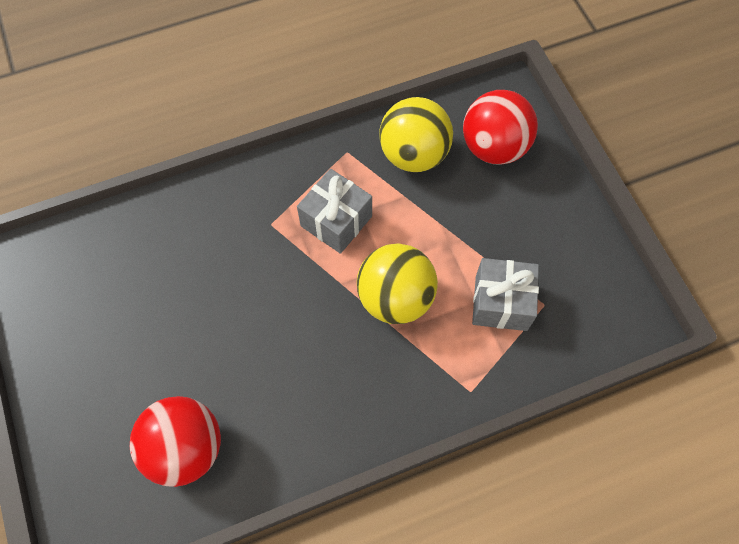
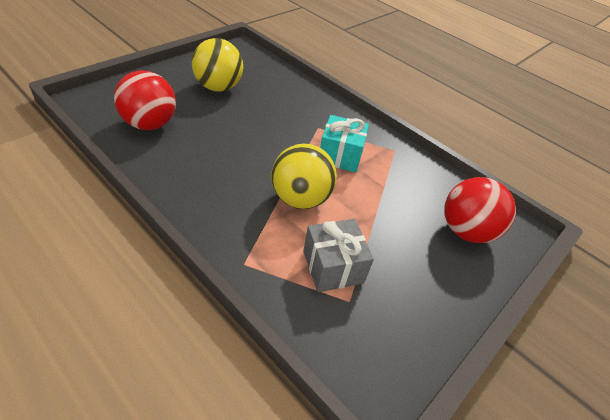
camera: 60 degrees right, 20 degrees down
grey gift [297,169,372,254] -> turquoise gift [320,115,369,172]
yellow ball [379,97,453,172] -> yellow ball moved to [192,38,243,92]

